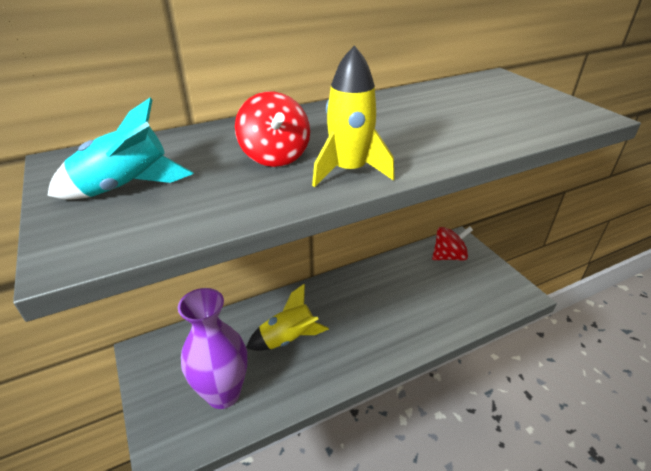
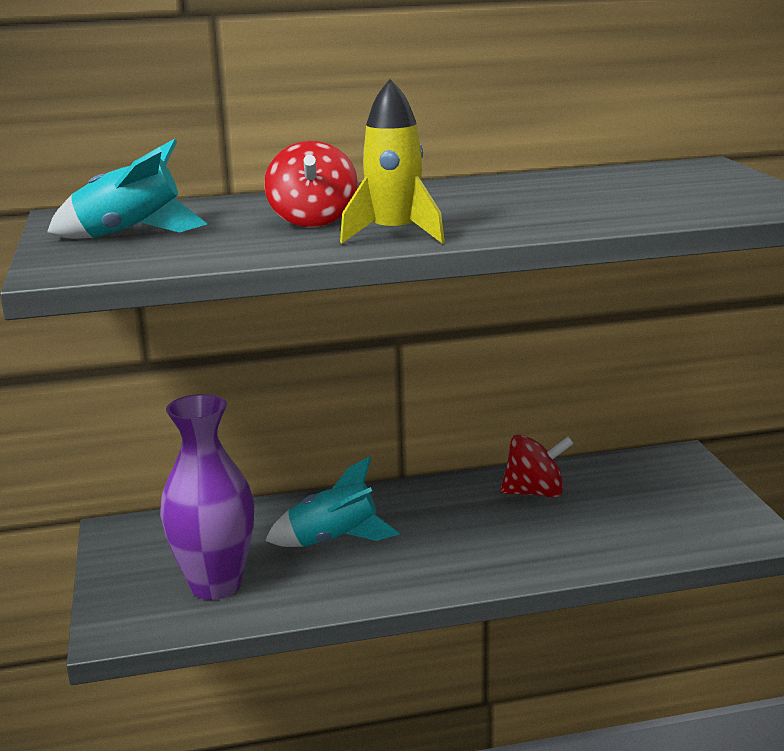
camera: 15 degrees right, 15 degrees down
yellow rocket [246,284,329,351] -> turquoise rocket [265,456,400,547]
red spinning top [432,226,473,261] -> red spinning top moved to [500,434,574,498]

